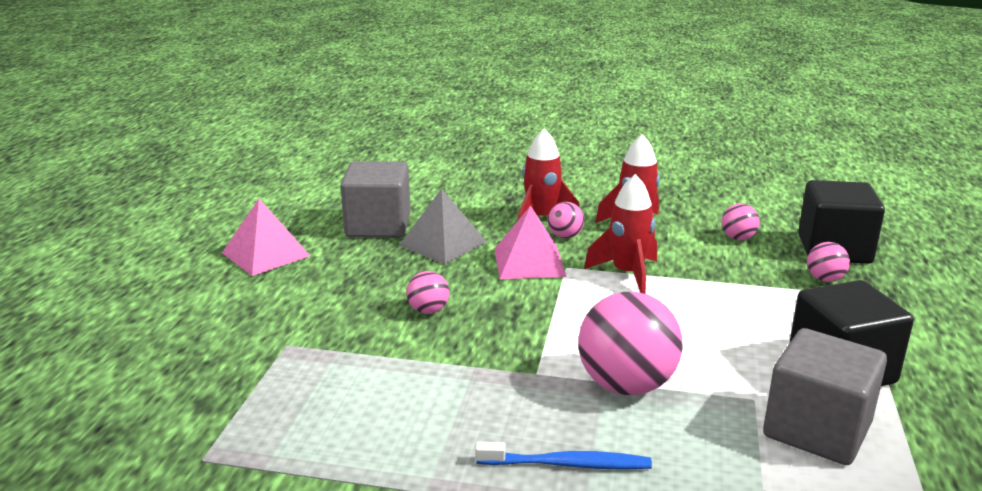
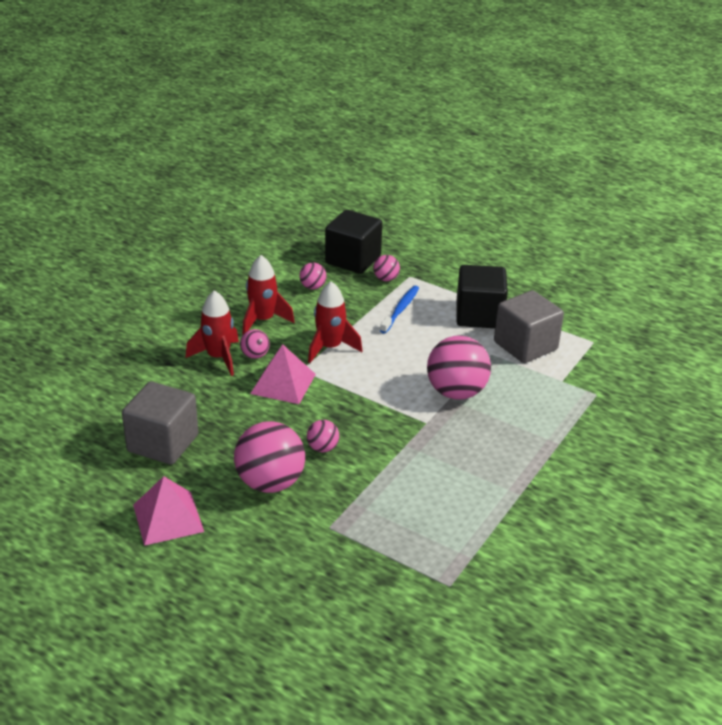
camera: 70 degrees left, 10 degrees up
grey pyramid [399,189,487,264] -> none
blue toothbrush [475,442,652,470] -> blue toothbrush moved to [380,286,419,334]
none -> pink ball [234,421,305,493]

